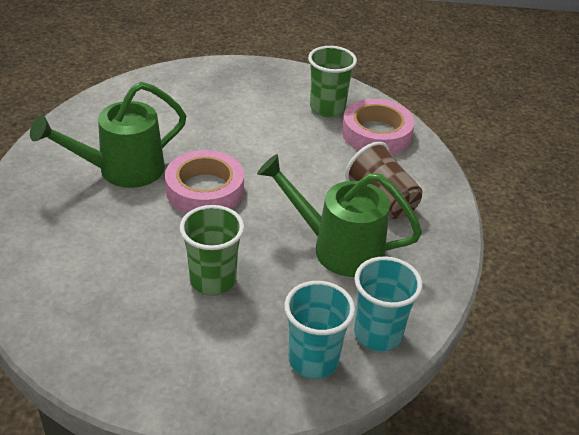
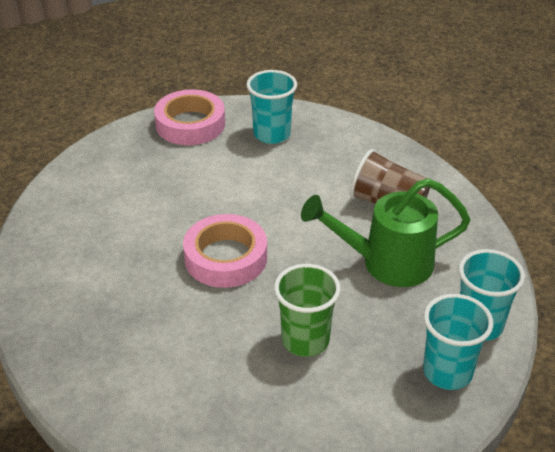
camera: 25 degrees left, 0 degrees up
green watering can [30,82,187,188] -> none
green cup [308,46,357,117] -> turquoise cup [246,70,297,144]
pink tape [342,99,415,154] -> pink tape moved to [154,90,225,145]

